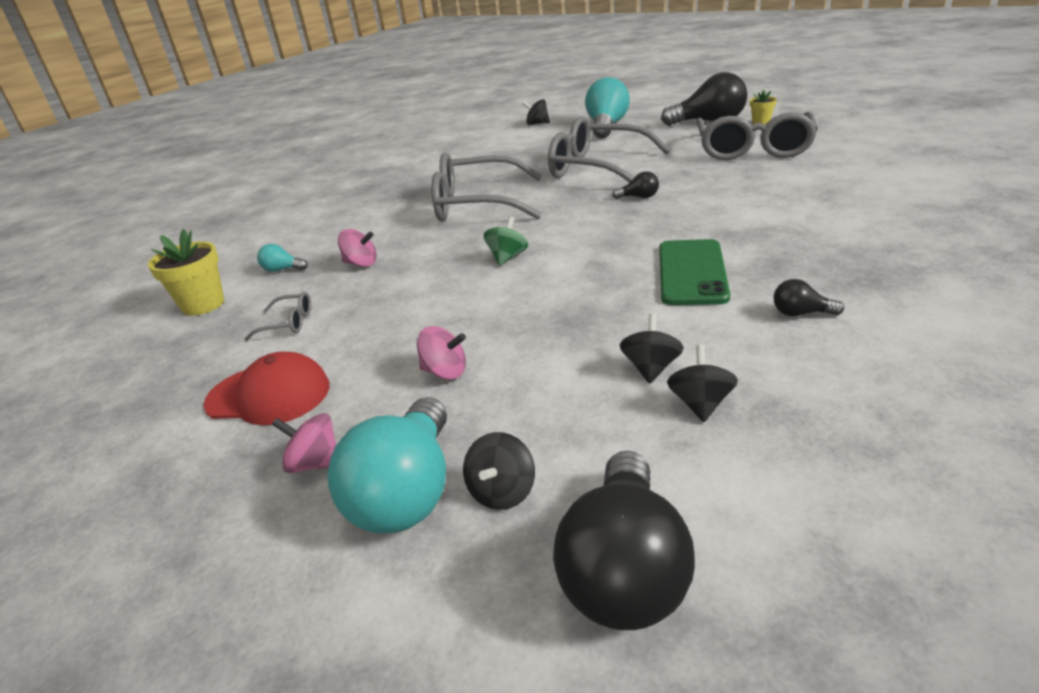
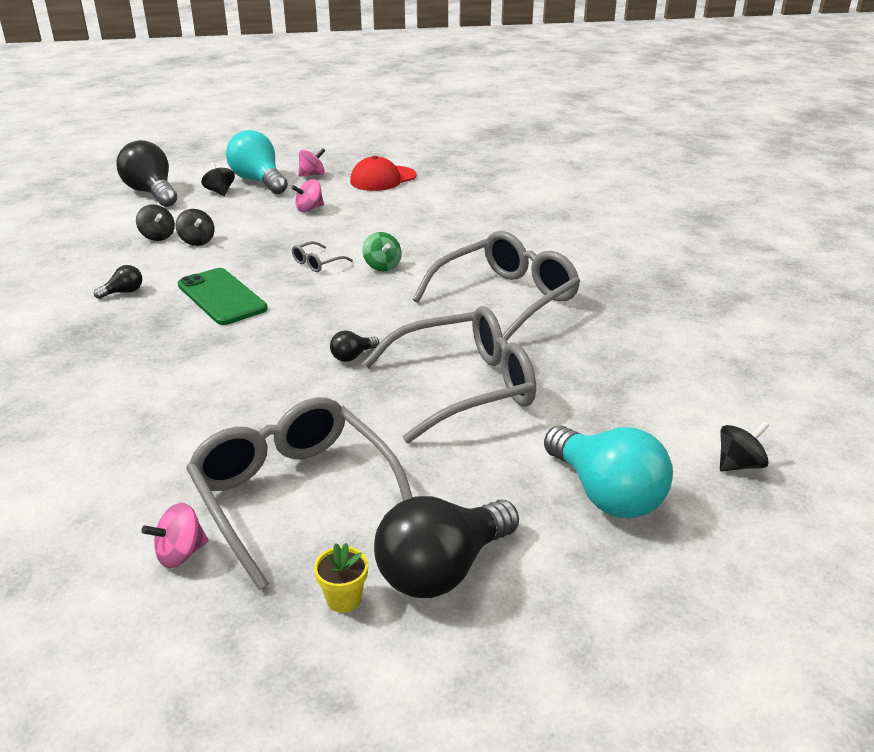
camera: 130 degrees right, 0 degrees up
yellow flower pot [148,229,224,316] -> none
grey glasses [245,292,311,341] -> grey glasses moved to [292,241,353,272]
turquoise light bulb [257,244,308,272] -> none
pink spinning top [338,229,377,267] -> pink spinning top moved to [141,503,209,568]

